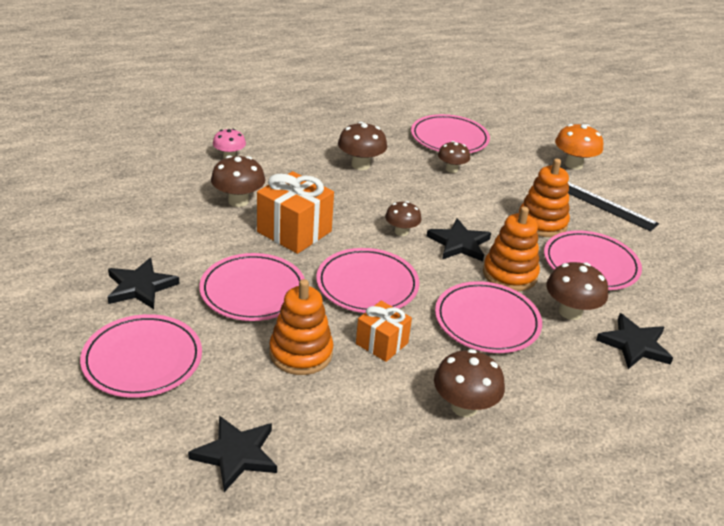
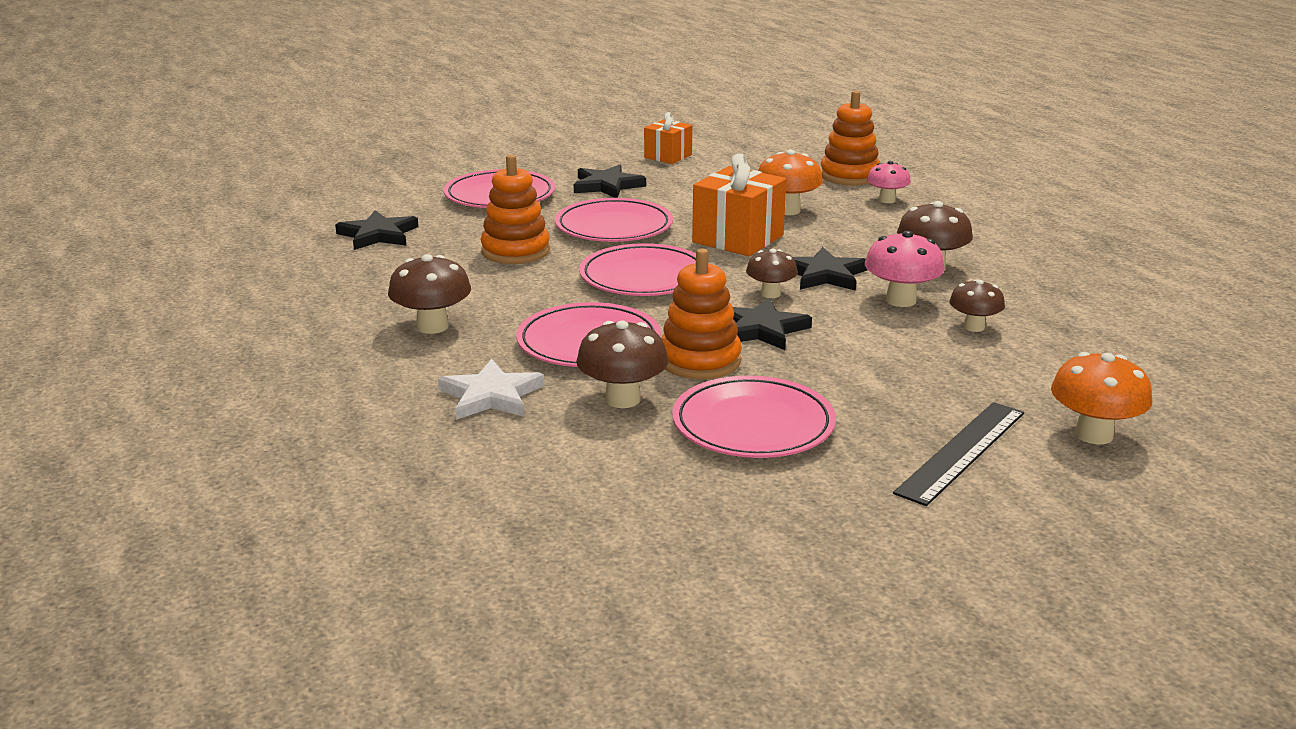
camera: 90 degrees right, 10 degrees down
brown mushroom [211,155,265,207] -> orange mushroom [758,149,823,215]
orange gift [356,301,412,362] -> orange gift moved to [644,112,692,164]
pink plate [411,114,490,153] -> none
orange stacking toy [519,158,570,237] -> orange stacking toy moved to [821,91,880,186]
black star [596,313,673,369] -> black star moved to [792,247,868,291]
none -> white star [438,359,544,420]
none -> pink mushroom [865,231,945,307]

